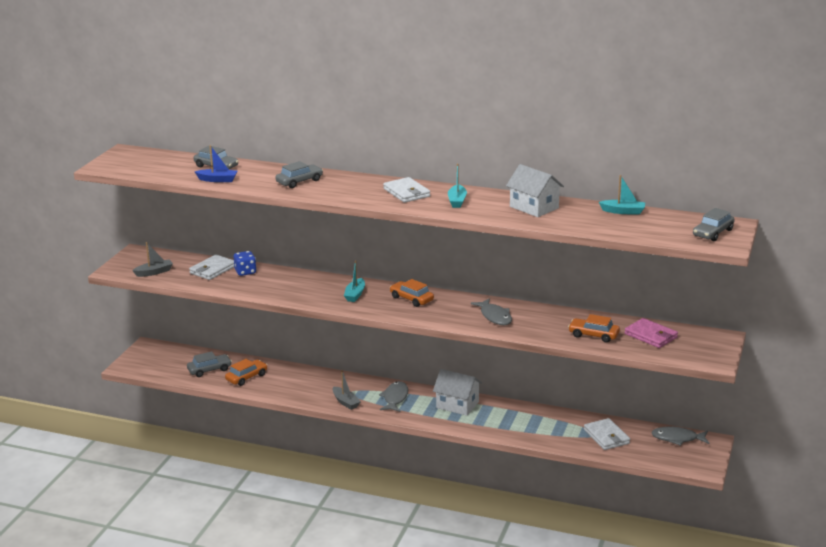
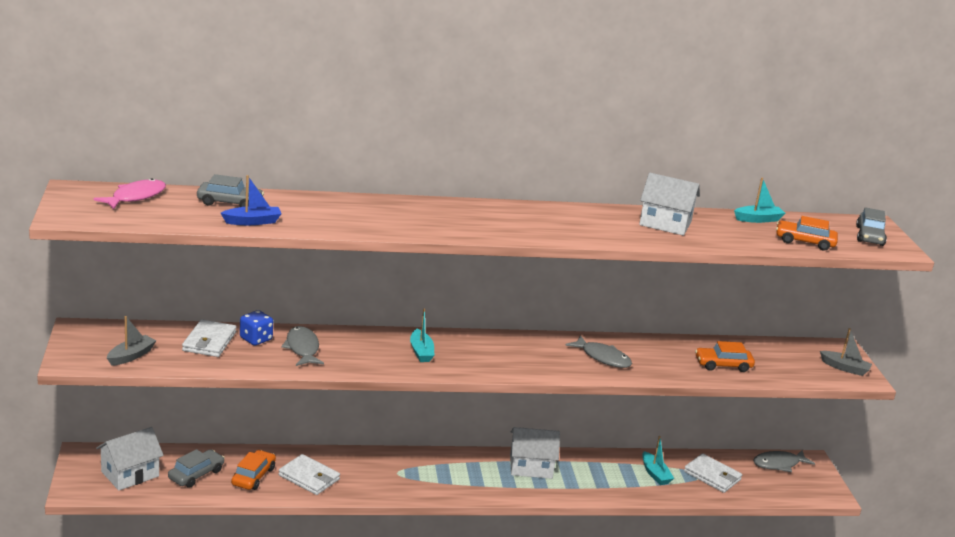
camera: 30 degrees left, 0 degrees up
grey car [275,161,323,188] -> none
grey boat [332,370,361,410] -> grey boat moved to [820,328,872,376]
grey fish [379,381,408,412] -> grey fish moved to [281,326,324,366]
white wallet [383,177,430,203] -> white wallet moved to [279,454,340,495]
orange car [390,279,434,307] -> orange car moved to [776,216,838,251]
turquoise boat [448,164,467,208] -> turquoise boat moved to [642,436,674,485]
pink wallet [624,318,678,348] -> none
none -> pink fish [93,178,166,209]
none -> white house [96,427,164,491]

